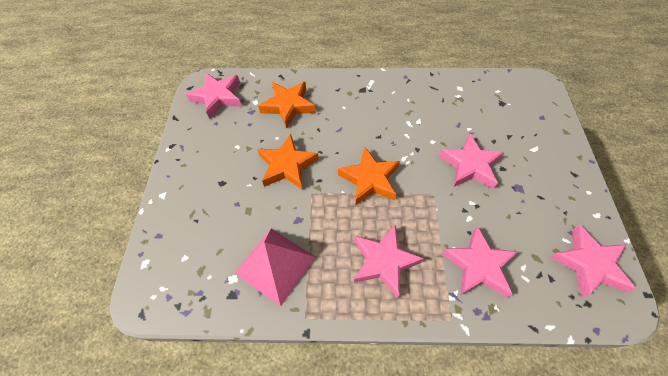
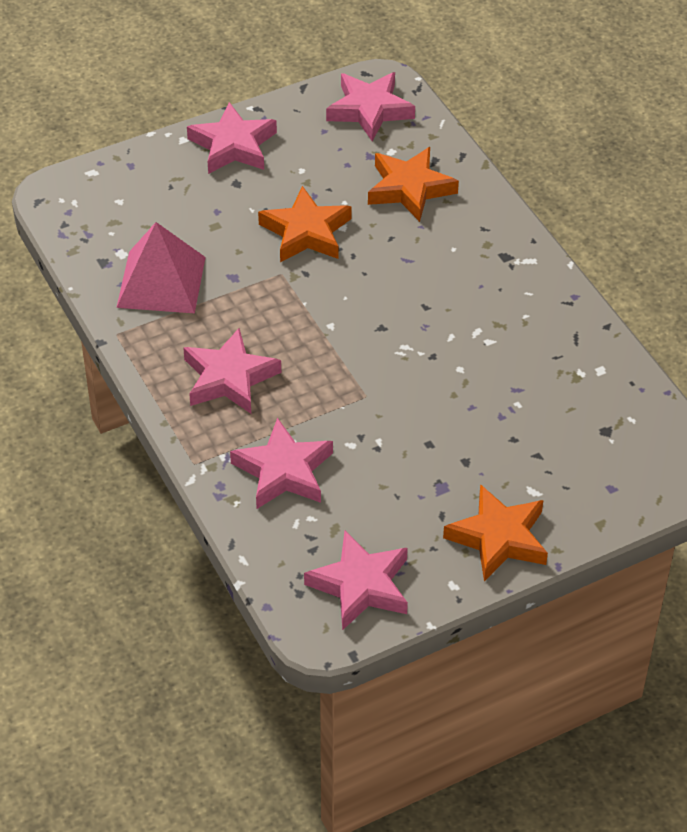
camera: 60 degrees right, 10 degrees down
orange star [338,147,400,205] -> orange star moved to [443,484,548,581]
pink star [439,134,504,189] -> pink star moved to [187,102,277,174]

